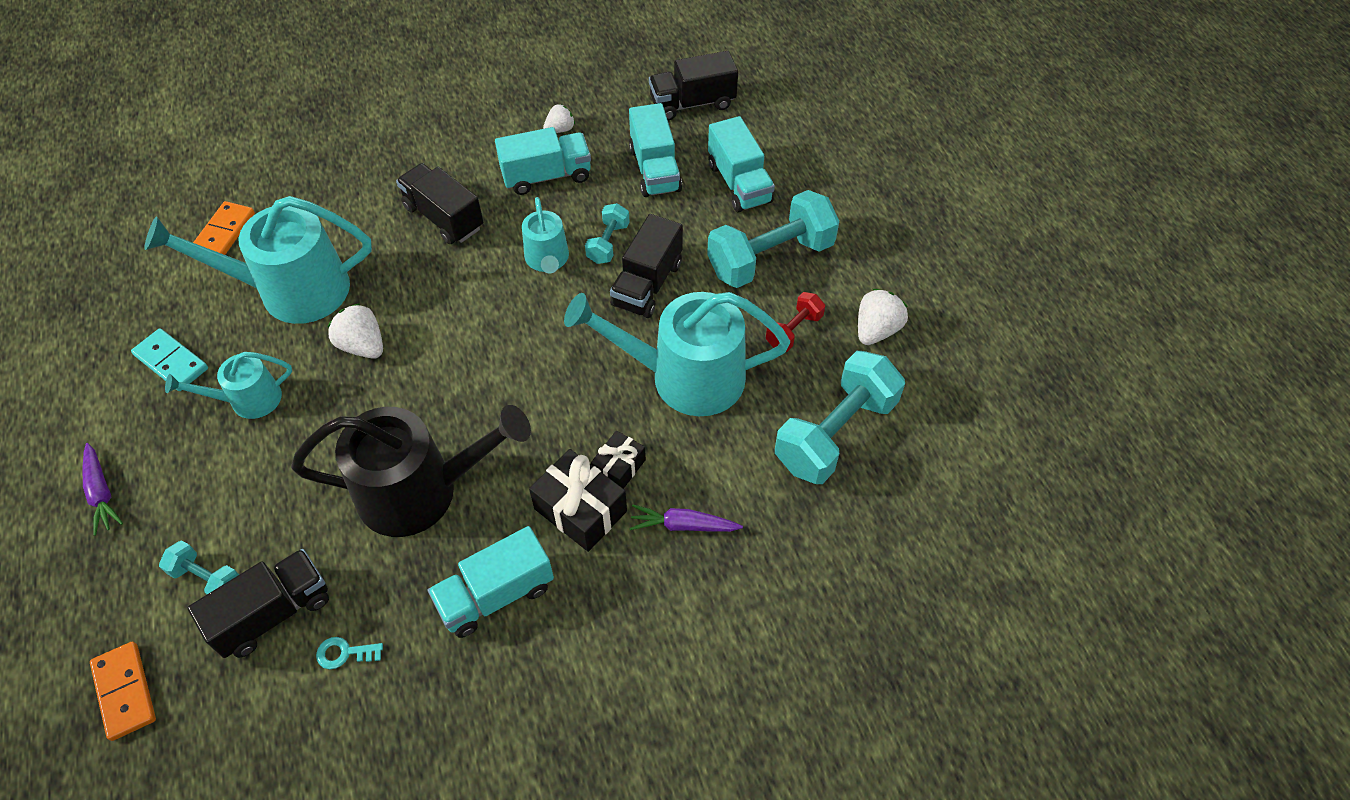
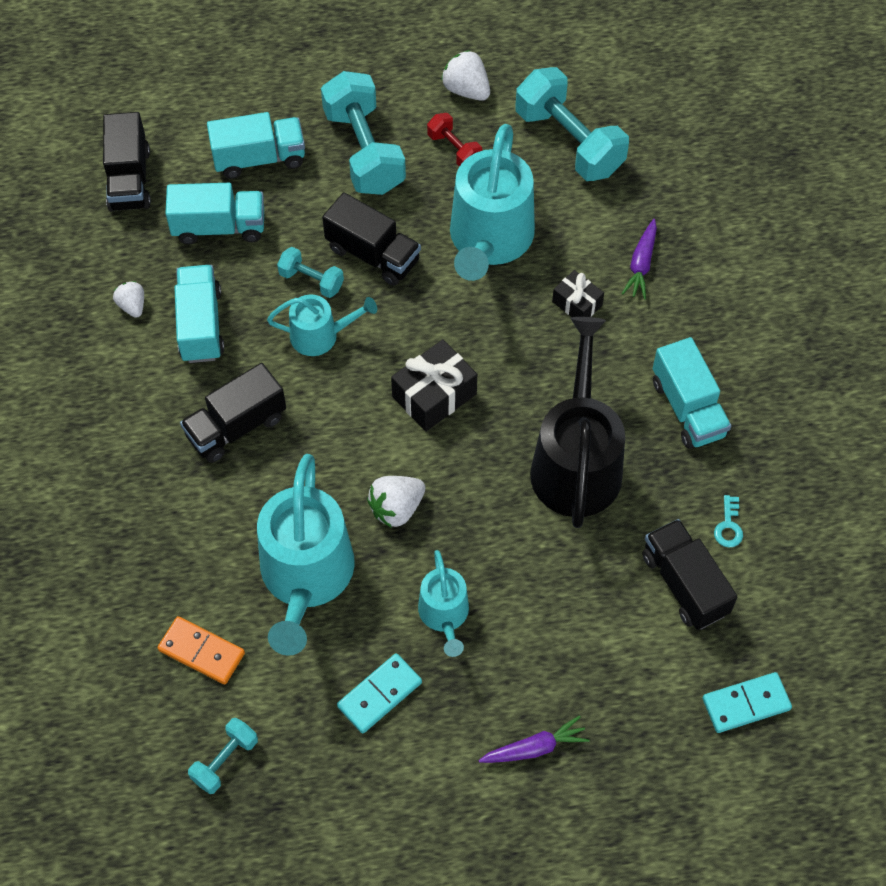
camera: 80 degrees left, 5 degrees up
orange domino [90,642,156,741] -> turquoise domino [703,672,792,733]
turquoise dumbbell [159,540,239,594] -> turquoise dumbbell moved to [188,718,258,794]
black gift [529,449,627,552] -> black gift moved to [391,339,477,432]

